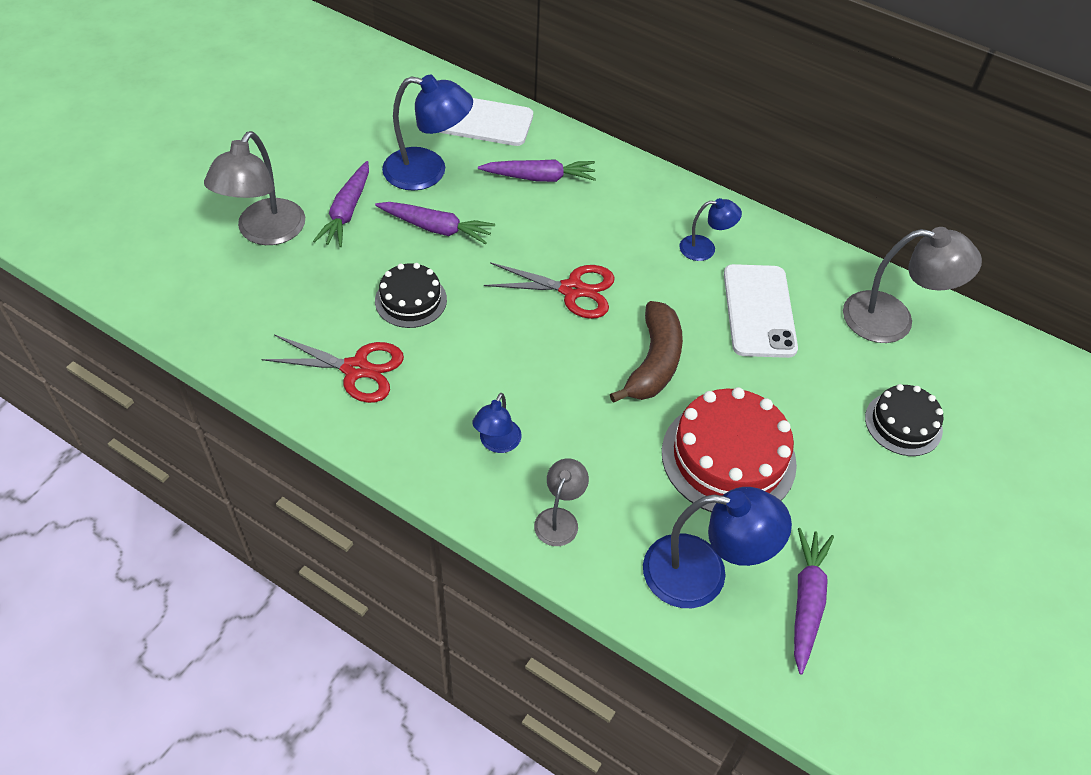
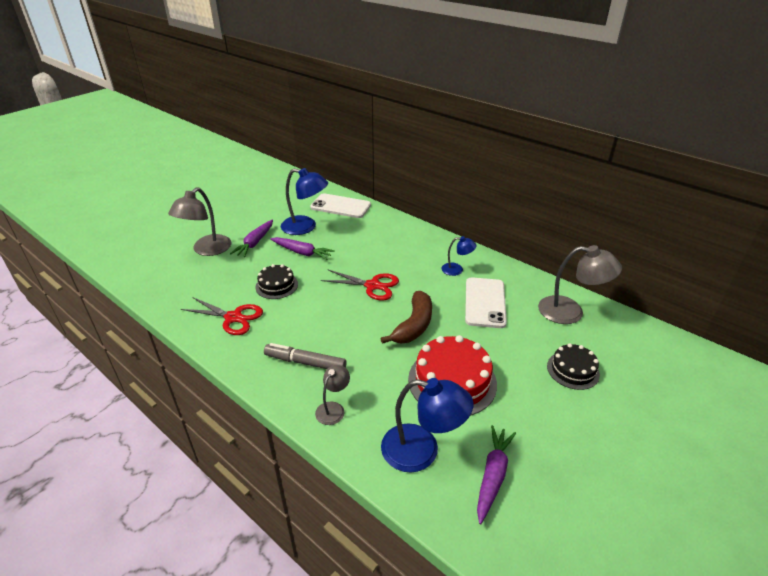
camera: 10 degrees right, 15 degrees down
blue lamp [472,393,522,453] -> grey marker [264,343,347,369]
purple carrot [478,159,596,182] -> none

